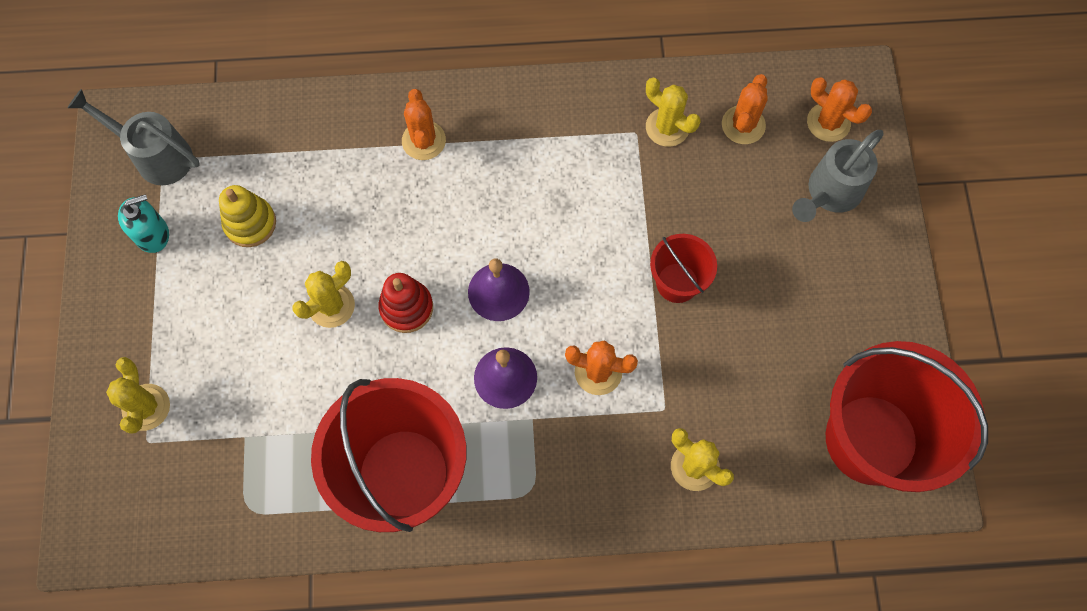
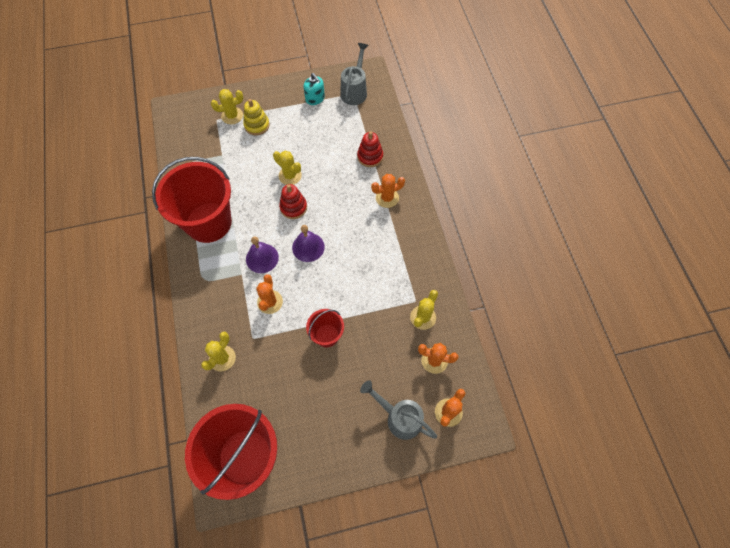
camera: 80 degrees right, 5 degrees down
yellow stacking toy [219,185,276,247] -> yellow stacking toy moved to [243,99,270,135]
none -> red stacking toy [357,131,383,167]

